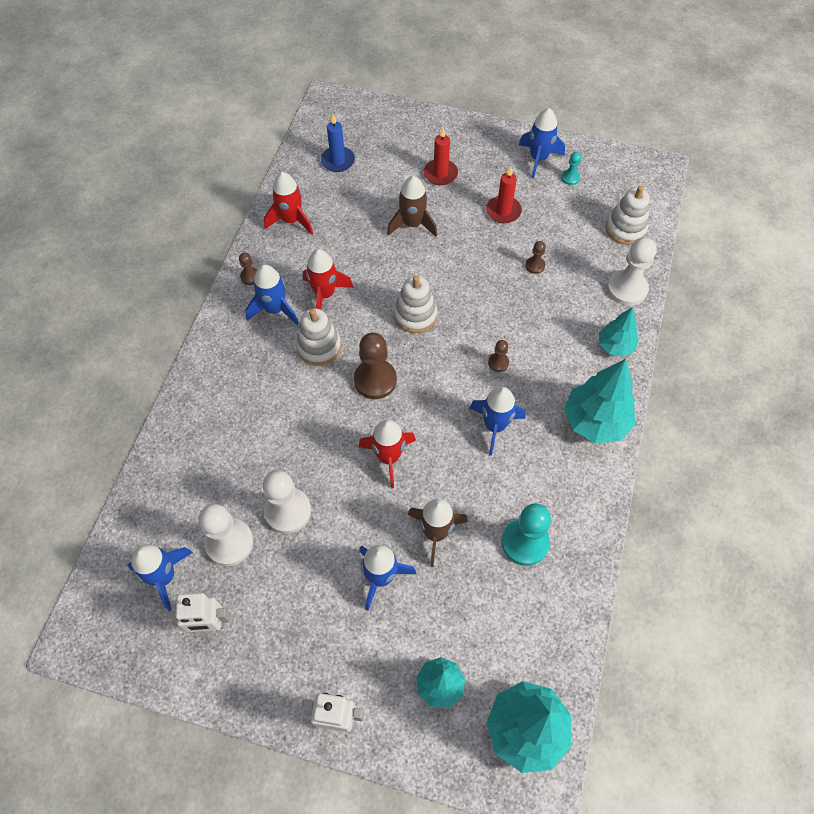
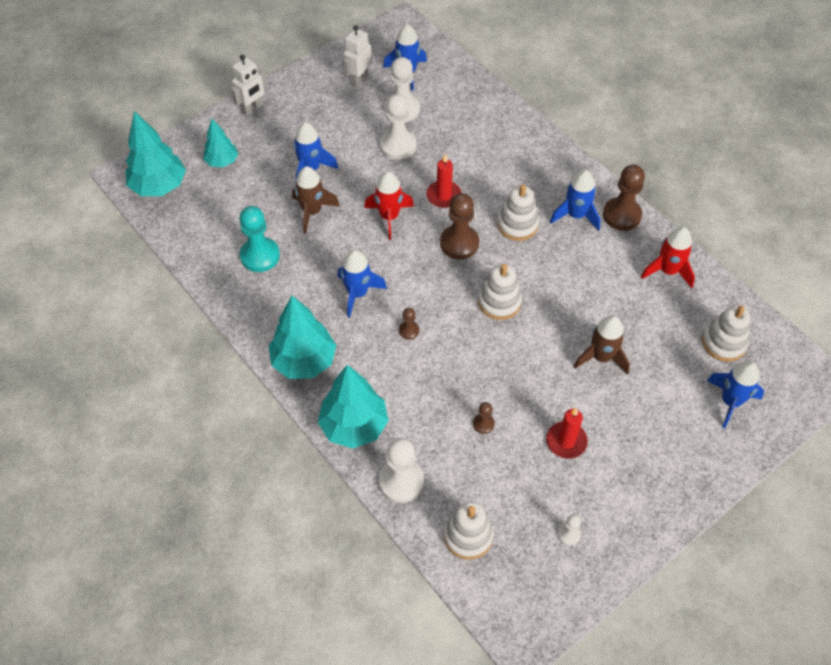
camera: 125 degrees right, 5 degrees down
brown pawn [239,252,257,285] -> brown pawn [603,165,645,231], size x2.03
red rocket [303,249,354,310] -> none
blue candle [321,114,355,172] -> white stacking toy [702,305,751,362]
red candle [424,128,458,185] -> red candle moved to [426,153,462,208]
blue rocket [519,108,565,179] -> blue rocket moved to [707,361,764,428]
turquoise pawn [561,152,581,185] -> white pawn [558,514,581,545]
turquoise tree [599,307,639,357] -> turquoise tree [318,365,389,449], size x1.68

